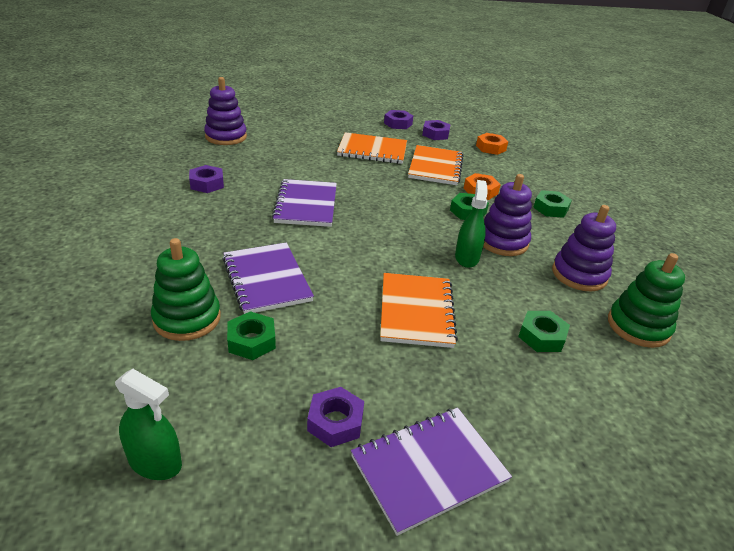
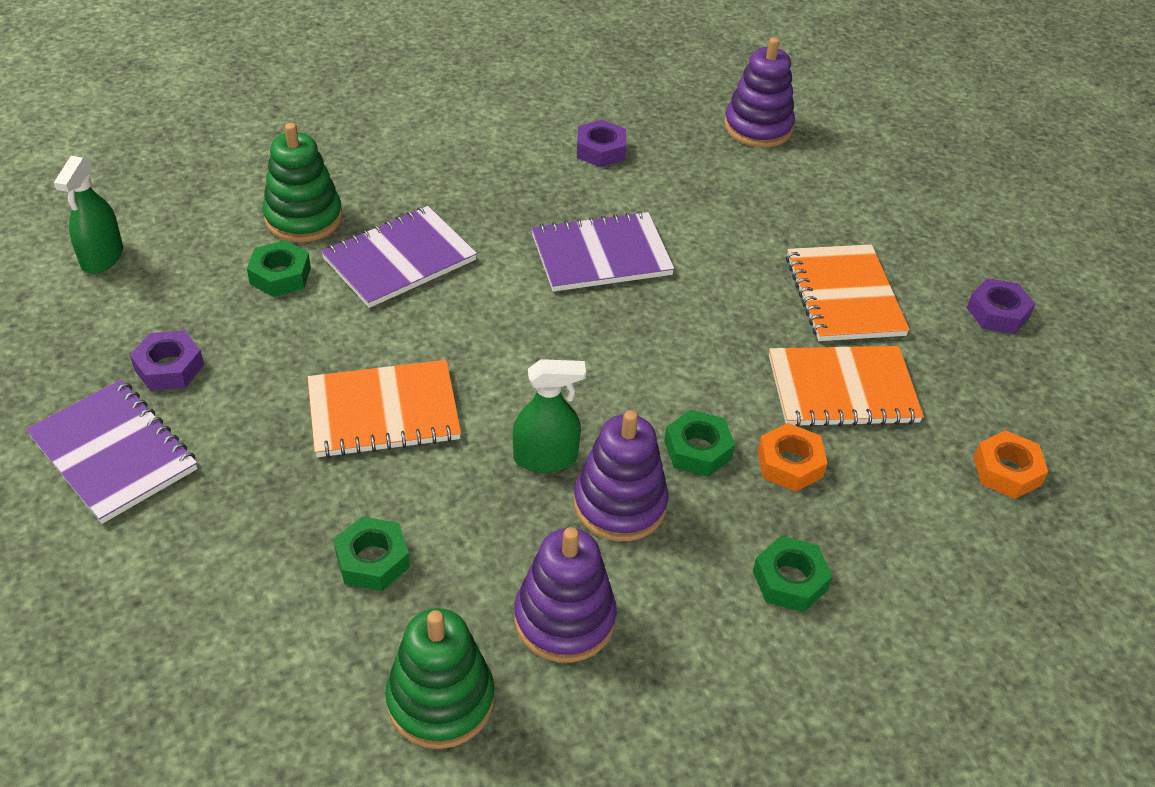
camera: 75 degrees right, 10 degrees up
purple nut [422,120,450,140] -> none

